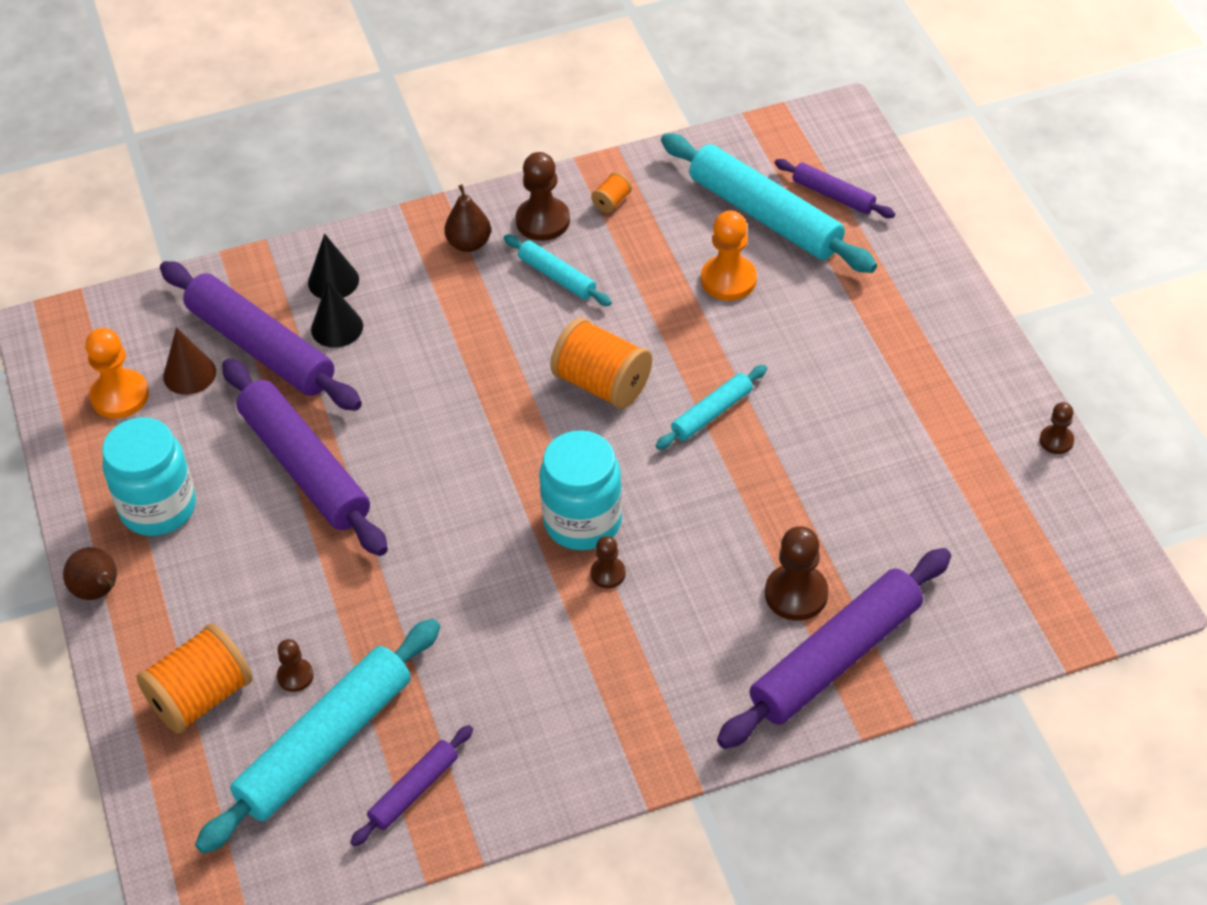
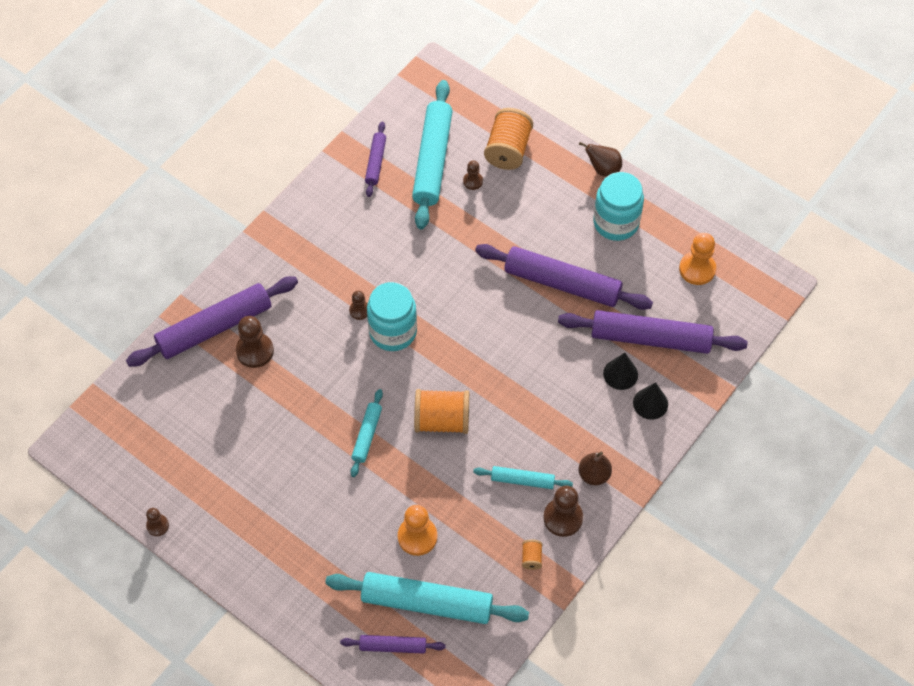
camera: 145 degrees right, 10 degrees up
brown cone [163,327,216,395] -> none
purple rolling pin [717,548,951,749] -> purple rolling pin turned 45 degrees clockwise [126,276,298,367]

